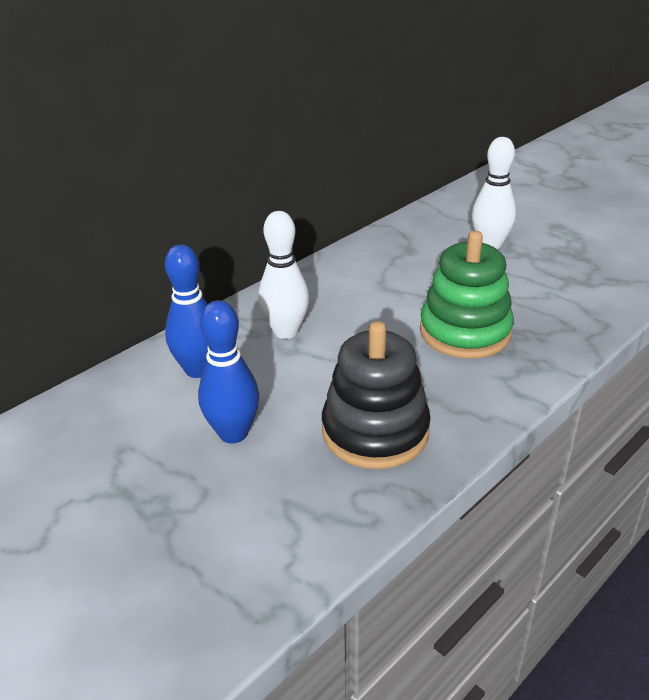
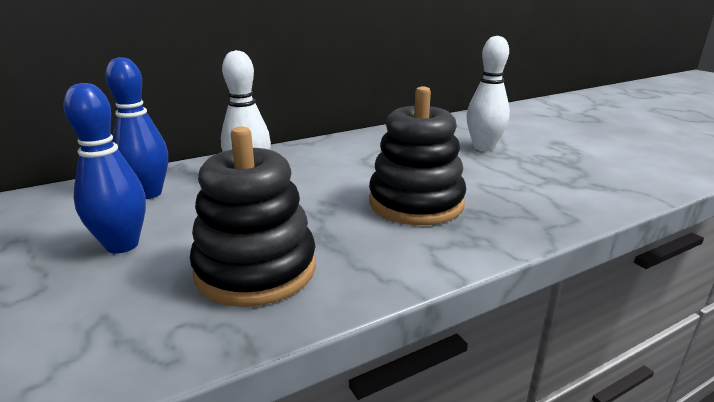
camera: 15 degrees right, 10 degrees down
green stacking toy [420,231,514,359] -> black stacking toy [369,86,466,225]

